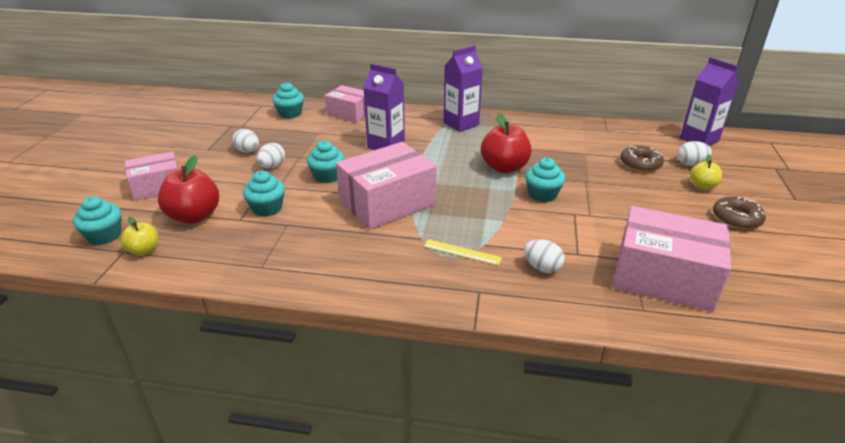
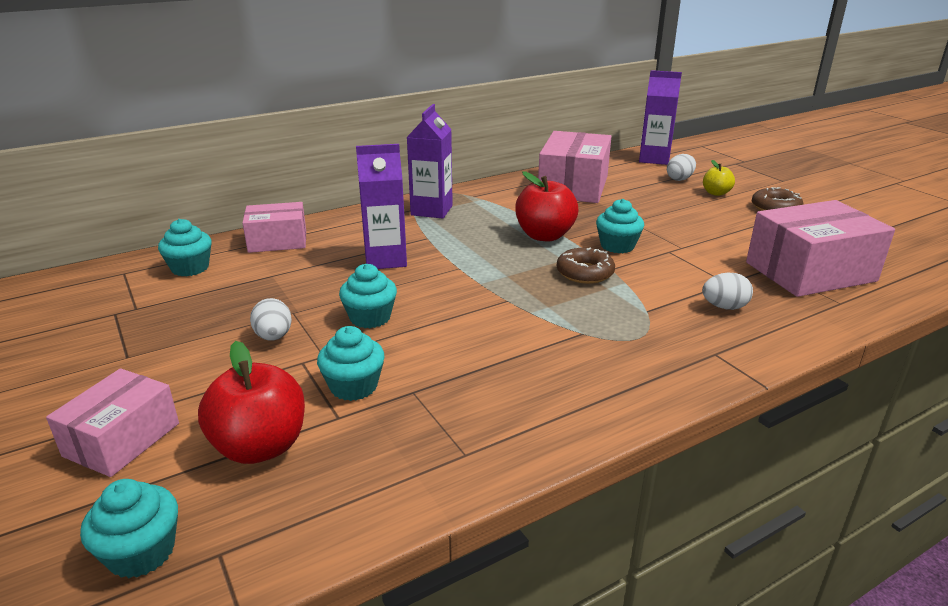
camera: 40 degrees left, 5 degrees down
yellow apple [121,216,159,256] -> none
white egg [232,129,259,153] -> none
pink box [336,142,437,230] -> pink box moved to [538,131,612,203]
yellow ruler [423,239,502,266] -> none
brown donut [620,145,664,172] -> brown donut moved to [557,248,615,284]

